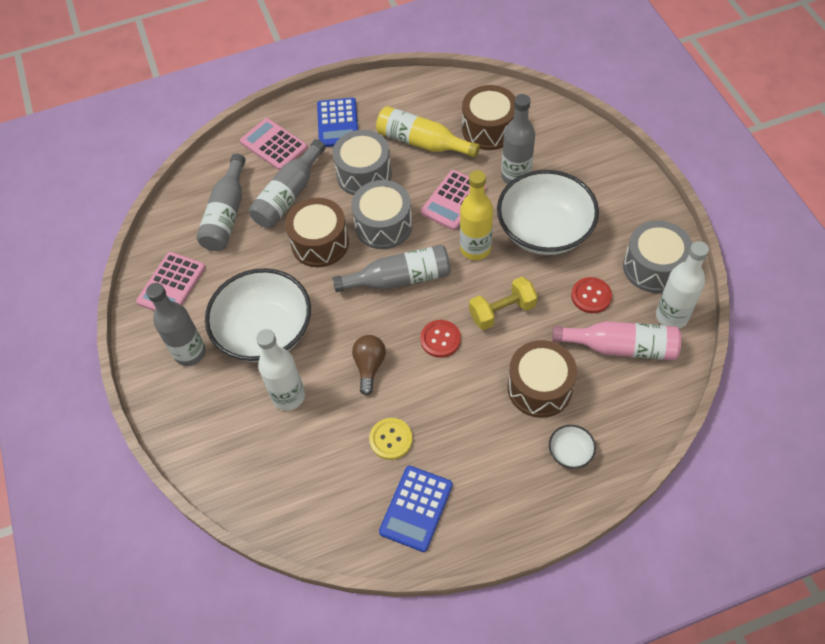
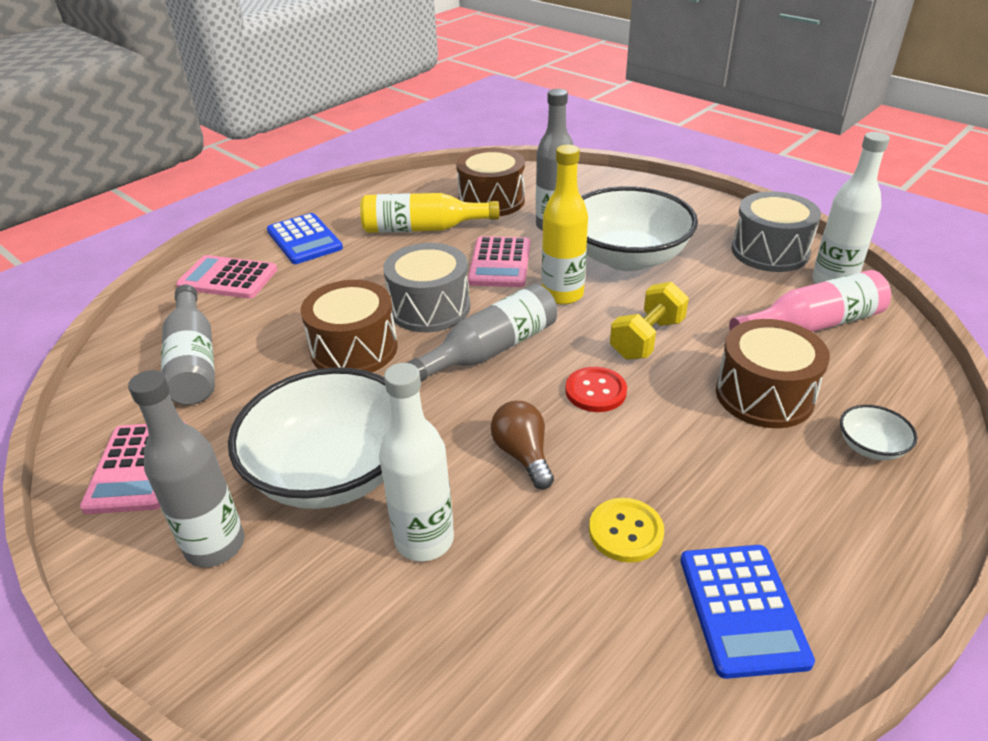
camera: 30 degrees left, 20 degrees down
grey bottle [249,139,326,228] -> none
grey drum [332,130,392,195] -> none
red button [571,277,612,313] -> none

